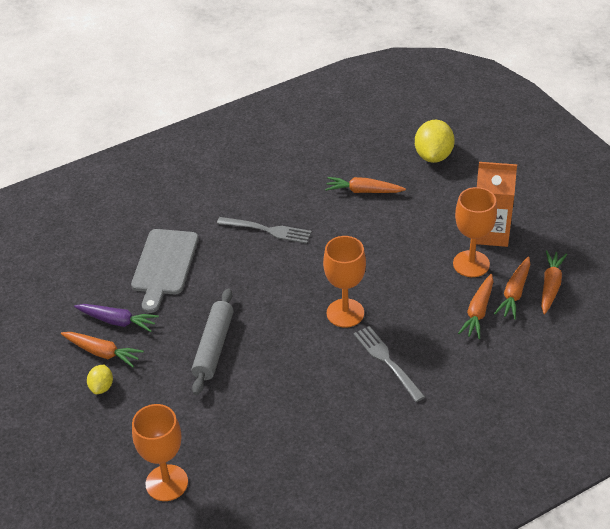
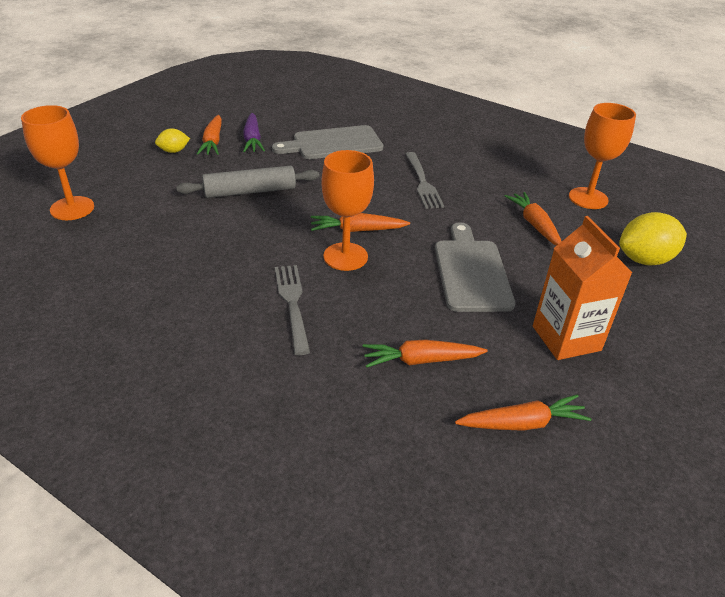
camera: 60 degrees right, 5 degrees down
grey fork [354,326,425,402] -> grey fork turned 45 degrees counterclockwise [275,265,310,355]
orange goblet [453,187,497,277] -> orange goblet moved to [569,103,636,209]
orange carrot [494,256,530,320] -> orange carrot moved to [311,213,410,232]
none -> grey cutting board [435,222,516,312]

